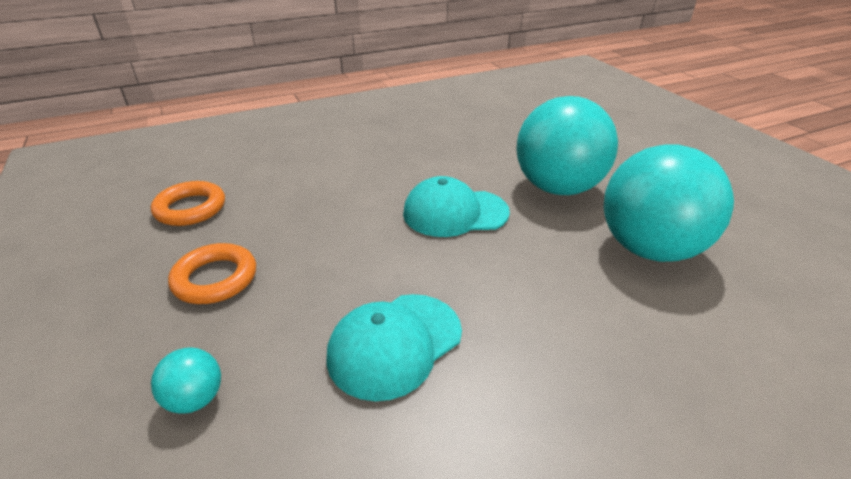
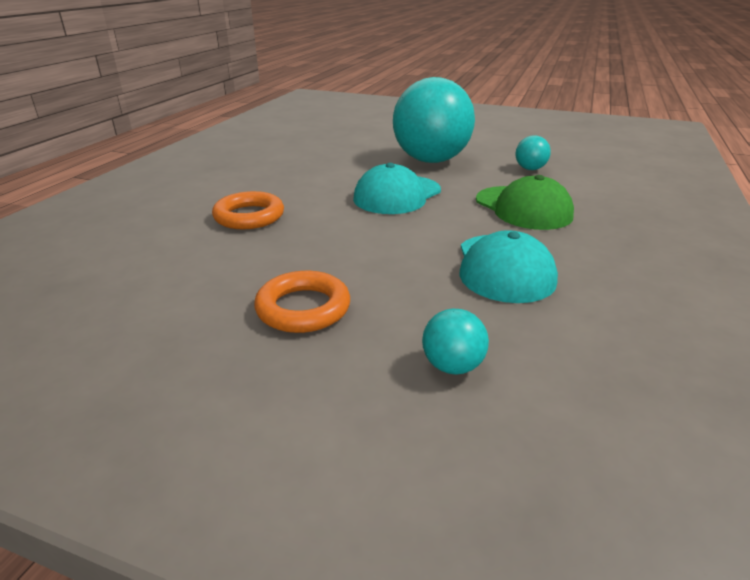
camera: 45 degrees left, 5 degrees down
orange ring [151,181,225,226] -> orange ring moved to [212,191,284,229]
turquoise ball [604,144,734,262] -> turquoise ball [516,135,551,170], size x0.41
none -> green cap [476,175,574,230]

